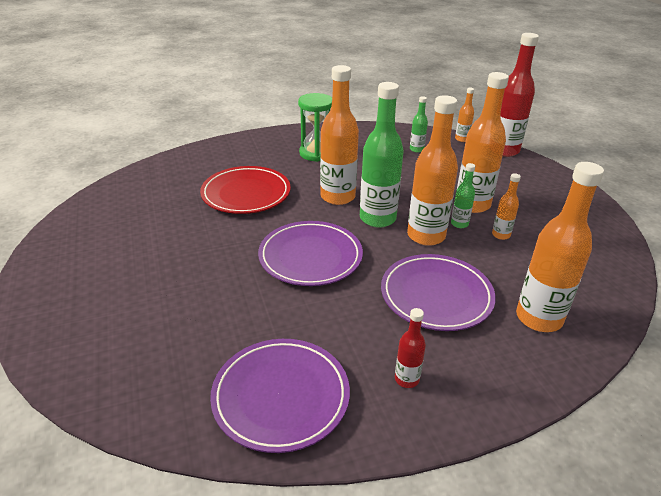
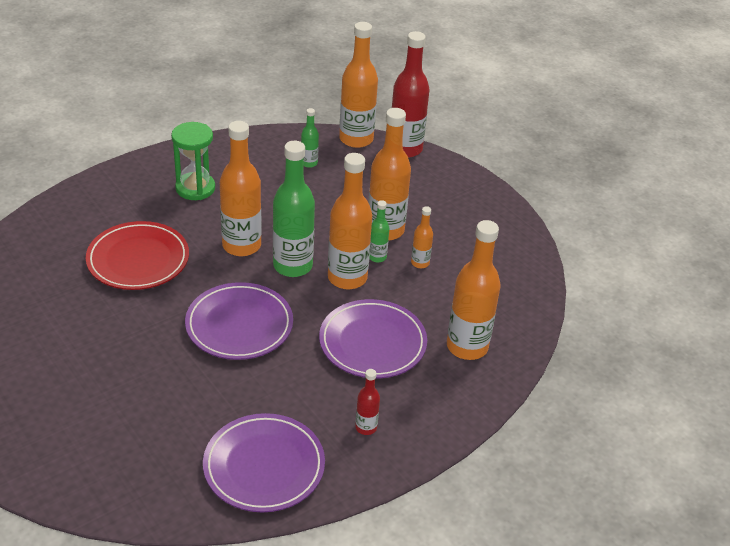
camera: 20 degrees left, 5 degrees up
orange bottle [455,88,474,142] -> orange bottle [339,22,378,148], size x2.08

